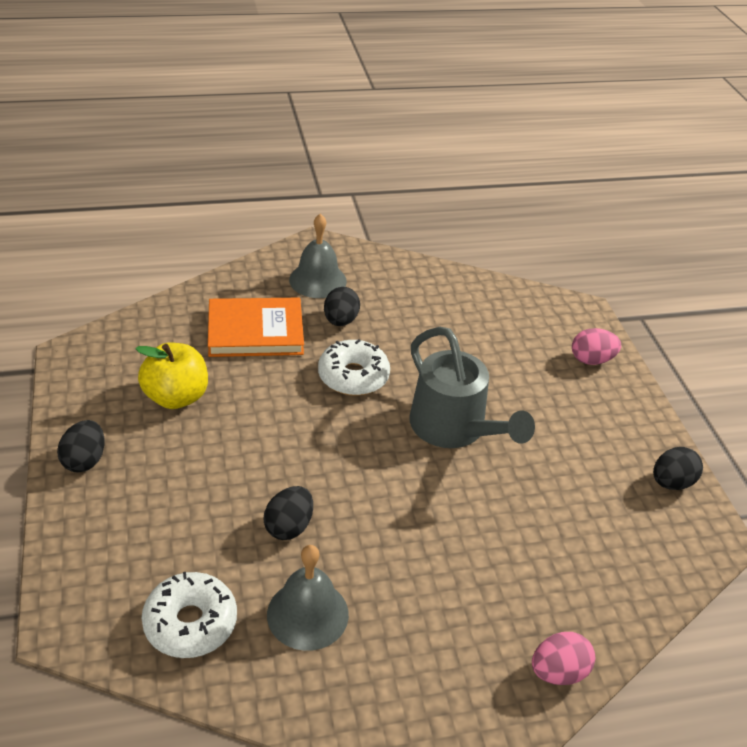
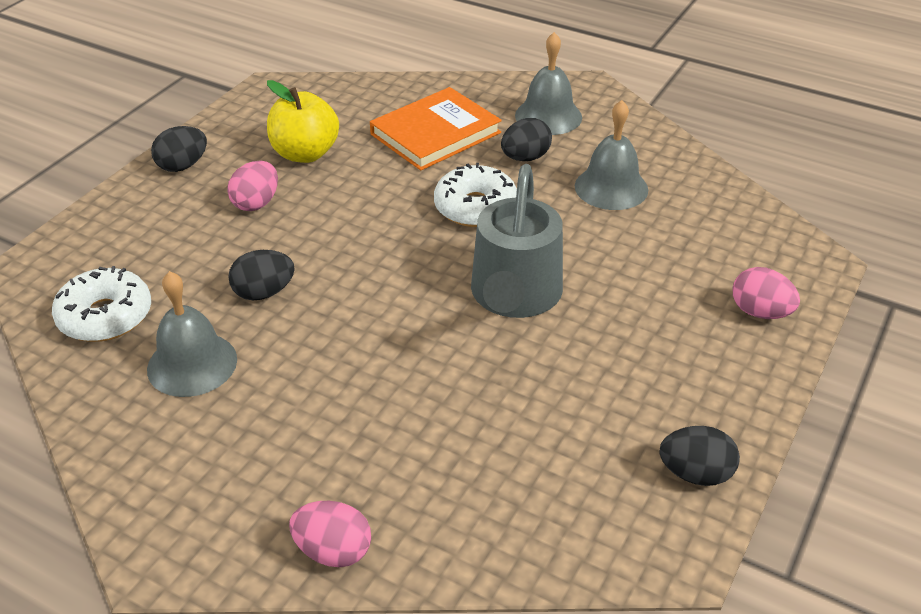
camera: 45 degrees right, 0 degrees up
orange book [208,298,304,357] -> orange book turned 75 degrees counterclockwise [370,87,502,170]
none -> pink egg [227,161,278,211]
none -> grey bell [575,100,648,210]

